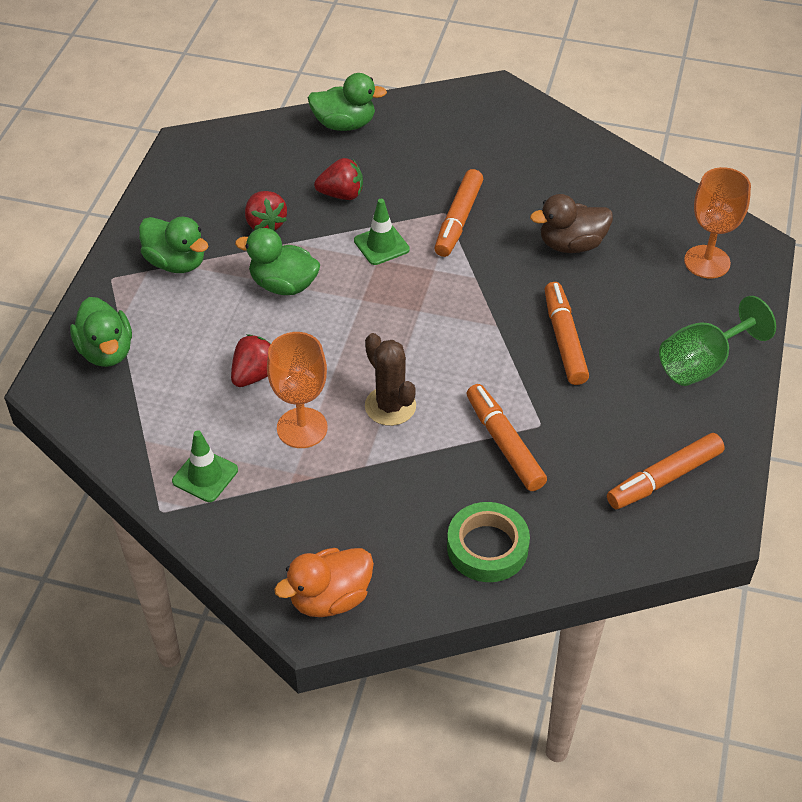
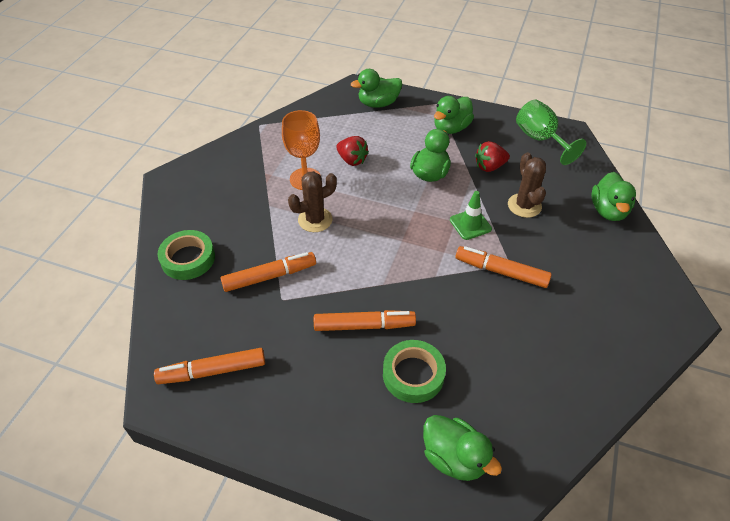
camera: 95 degrees right, 0 degrees up
green traffic cone [172,430,238,502] -> none
orange duck [274,548,374,617] -> none
red strawberry [314,158,363,200] -> brown cactus [508,152,546,218]
brown duck [530,194,613,253] -> none
orange marker [607,433,725,509] -> orange marker turned 75 degrees counterclockwise [154,348,265,384]
green goblet [659,296,776,386] -> green goblet moved to [516,99,586,165]
orange goblet [684,167,751,278] -> green duck [423,415,502,481]
none -> green tape [383,340,446,403]

